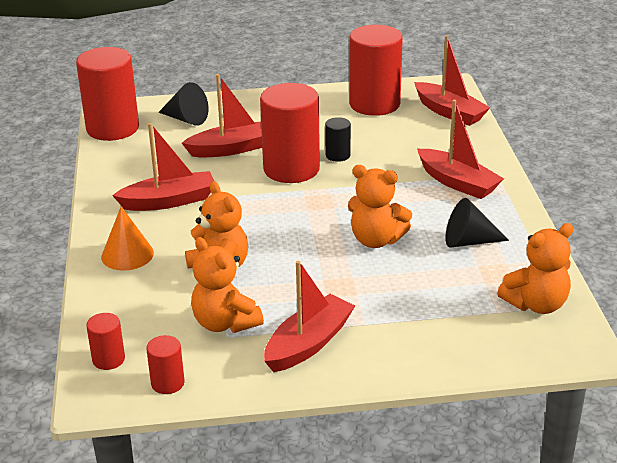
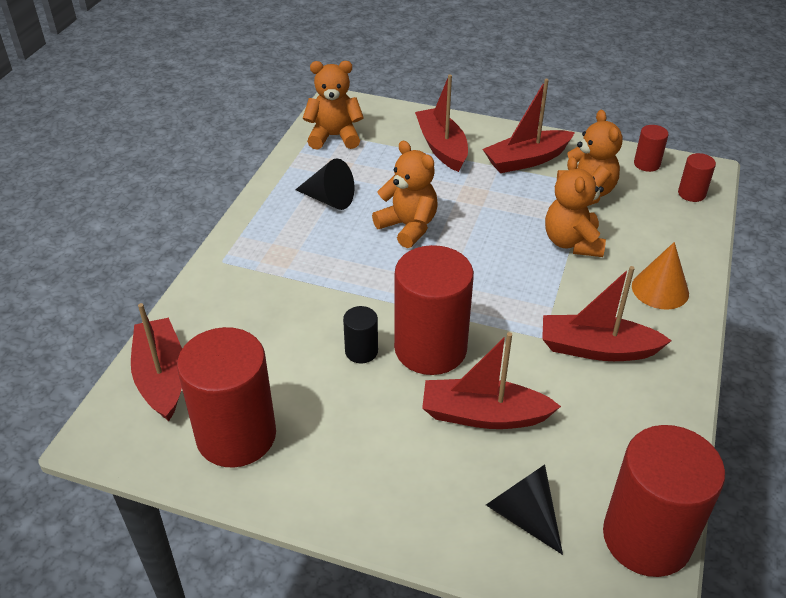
camera: 155 degrees left, 10 degrees up
red boat [417,100,504,199] -> red boat moved to [415,74,468,172]

